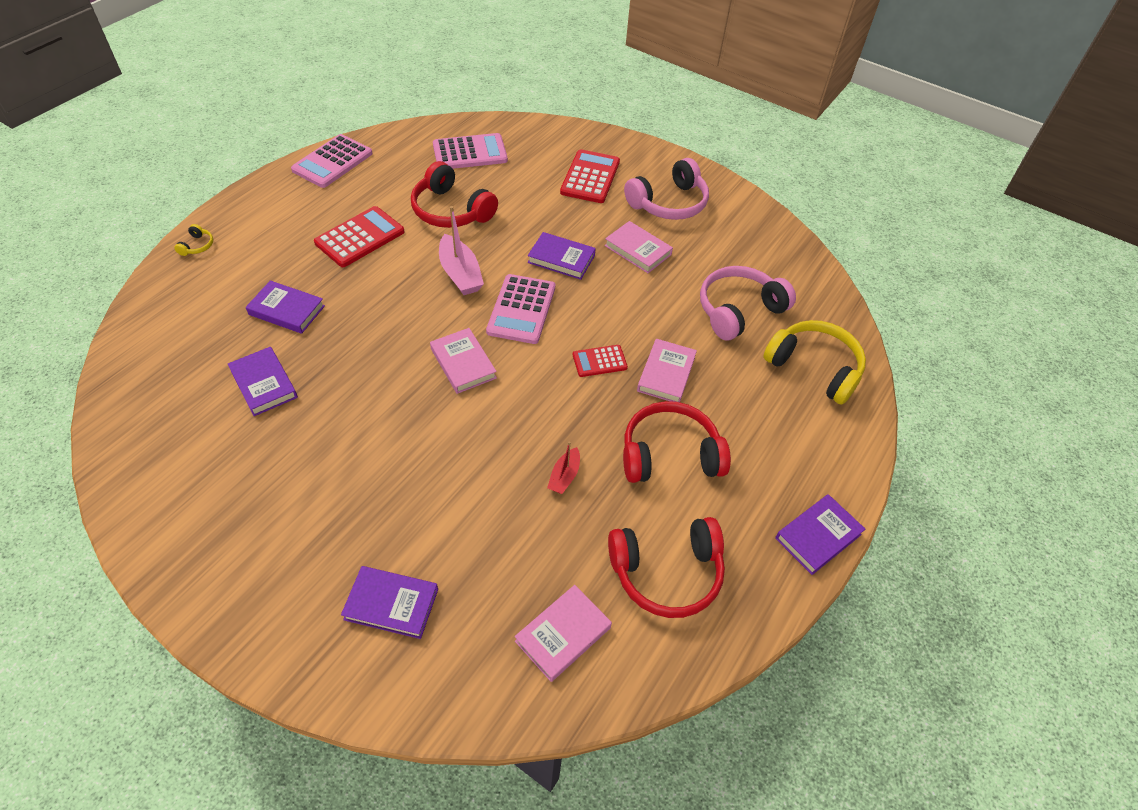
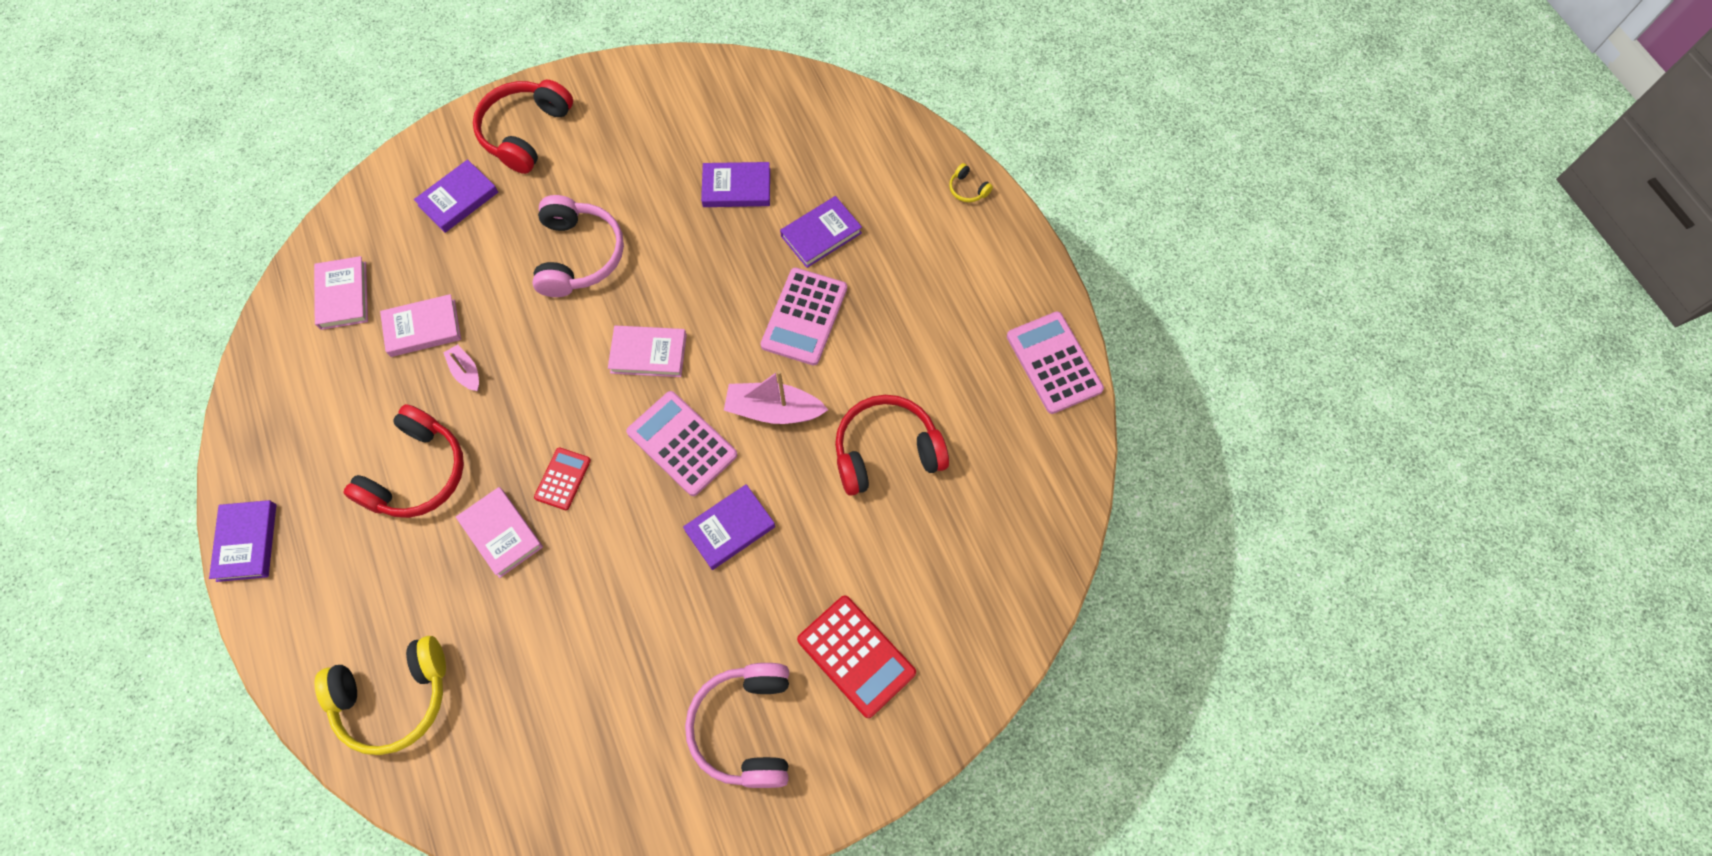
camera: 125 degrees right, 15 degrees up
red calculator [314,206,405,267] -> none
pink calculator [433,133,508,169] -> pink calculator moved to [761,268,847,365]
red boat [547,441,580,494] -> pink boat [444,344,479,391]
pink book [605,221,673,273] -> pink book moved to [380,294,461,357]
red headphones [608,517,725,618] -> red headphones moved to [473,80,573,174]
pink headphones [700,266,796,341] -> pink headphones moved to [532,195,624,297]

